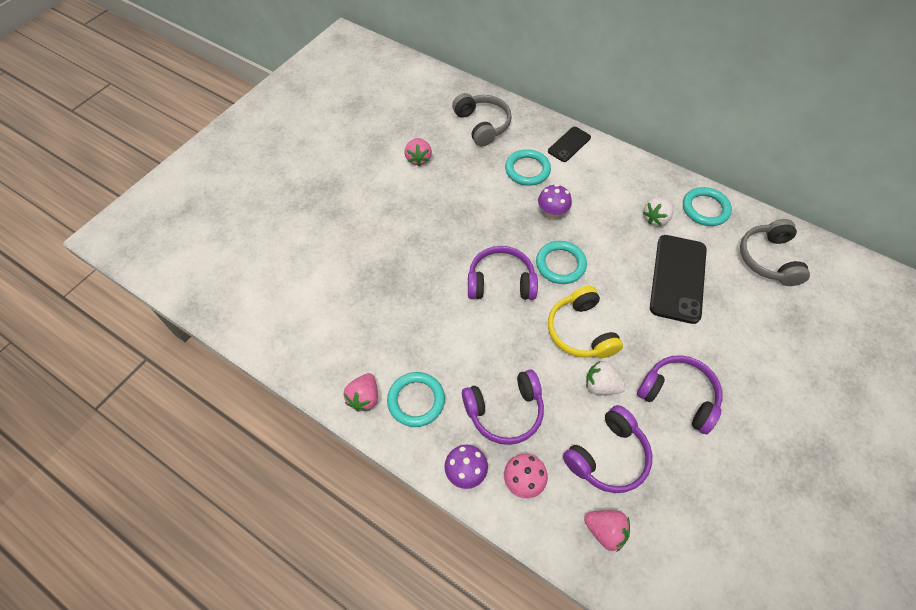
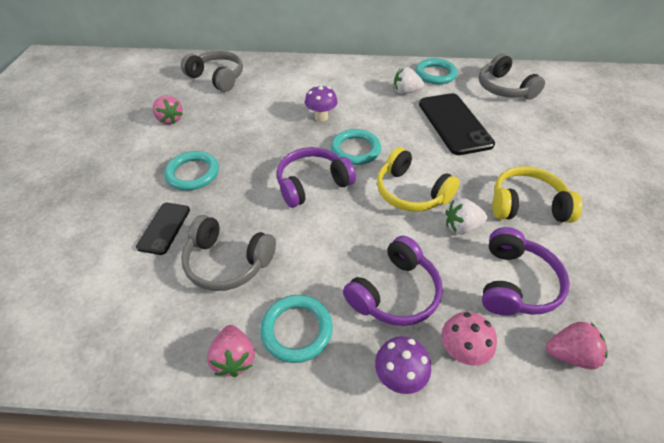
camera: 30 degrees left, 10 degrees down
turquoise ring [505,149,551,186] -> turquoise ring moved to [164,151,219,190]
black phone [548,127,591,162] -> black phone moved to [136,203,190,255]
purple headphones [637,355,723,434] -> yellow headphones [492,166,582,223]
white strawberry [643,197,674,226] -> white strawberry turned 75 degrees clockwise [394,67,424,94]
none -> grey headphones [181,215,276,291]

